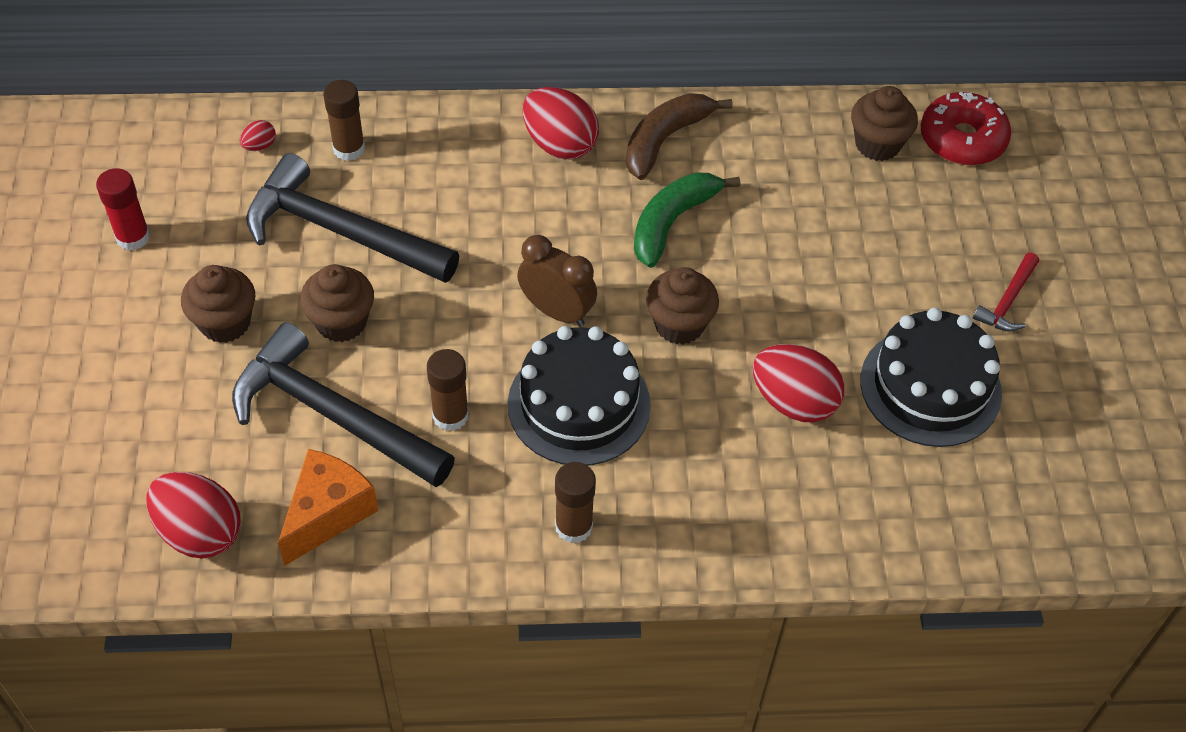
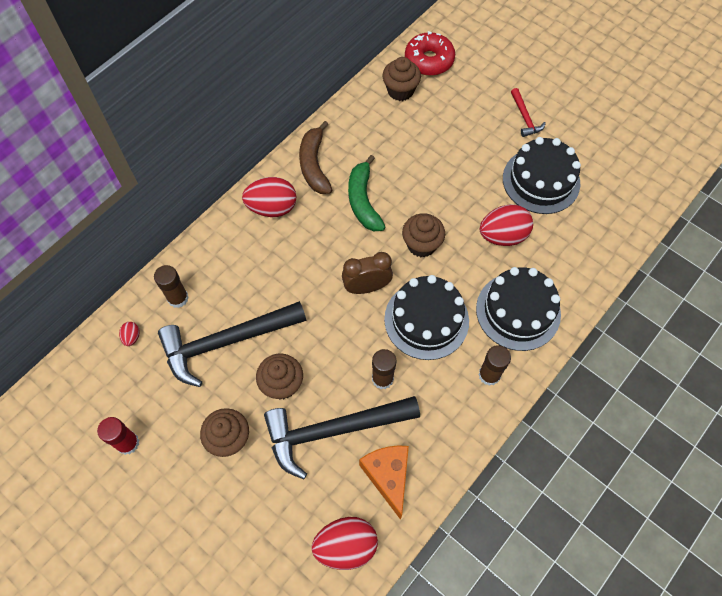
camera: 45 degrees left, 10 degrees up
none -> black cake [476,267,561,351]

